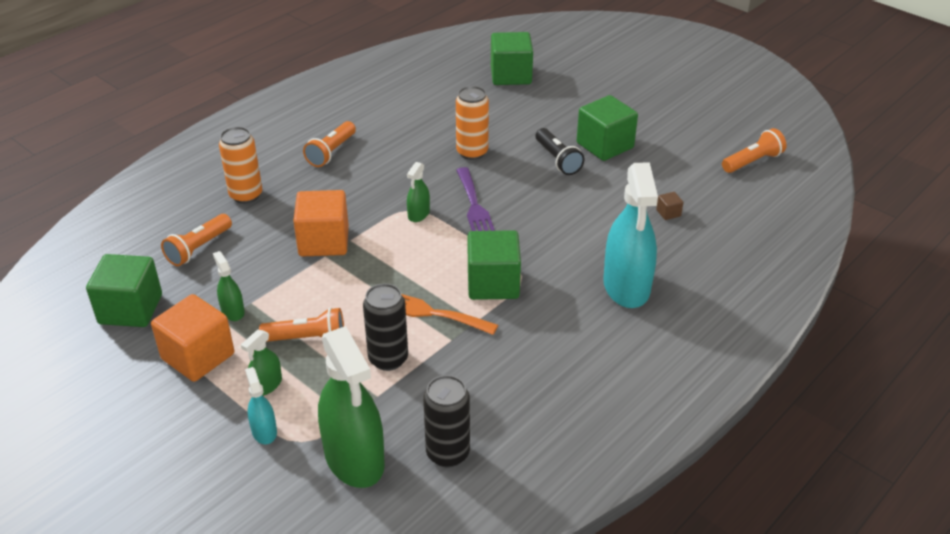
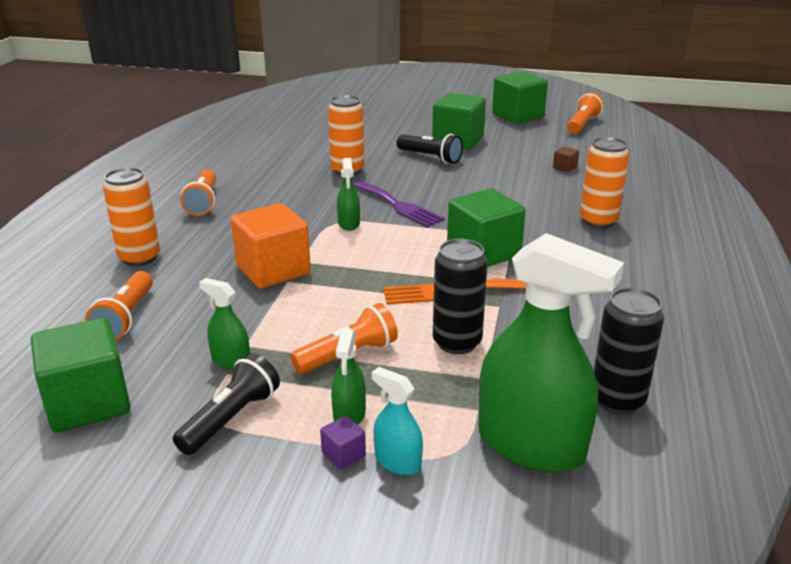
camera: 30 degrees left, 10 degrees down
orange cube [151,294,234,382] -> black flashlight [173,353,280,455]
green cube [491,32,533,85] -> green cube moved to [492,71,548,124]
turquoise spray bottle [603,162,658,308] -> orange can [580,137,629,228]
none -> purple cube [320,416,366,469]

